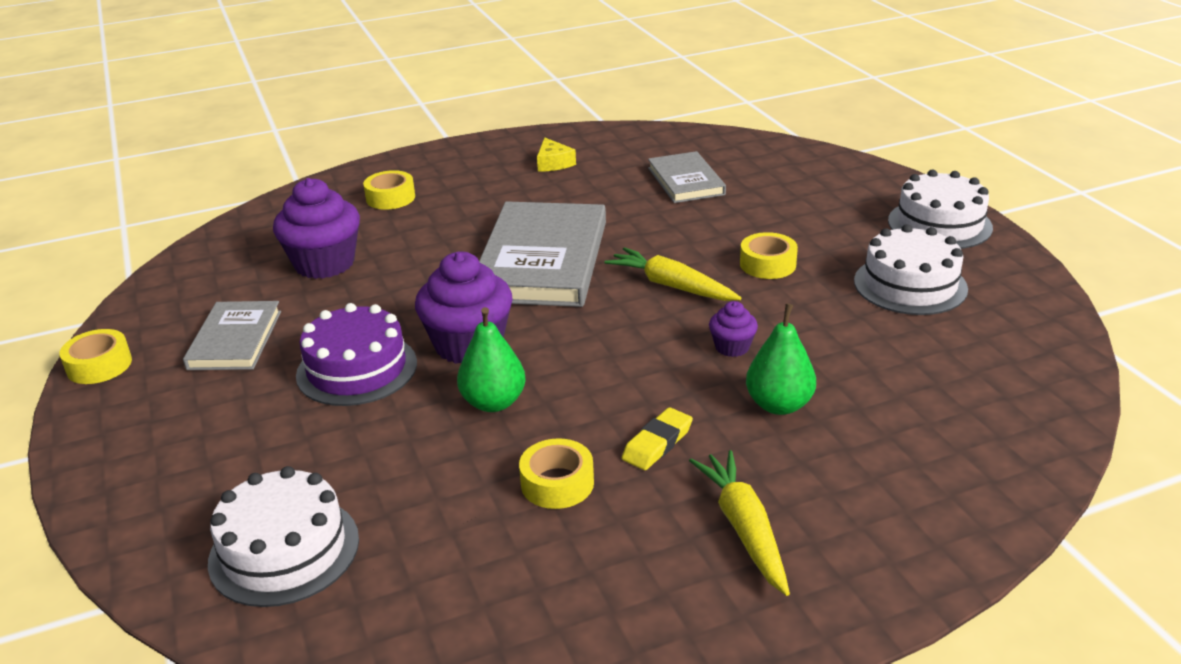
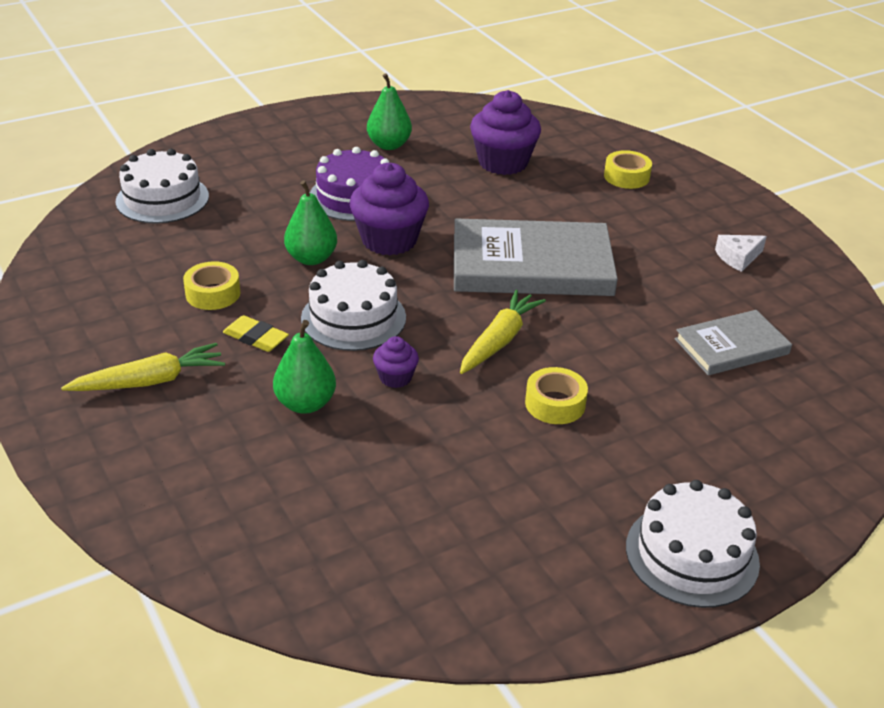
camera: 80 degrees right, 5 degrees up
yellow tape [59,329,132,384] -> none
grey book [183,301,281,370] -> green pear [367,73,412,150]
yellow cheese [537,137,576,172] -> white cheese [715,235,767,272]
white cake [854,224,968,315] -> white cake moved to [301,260,406,351]

